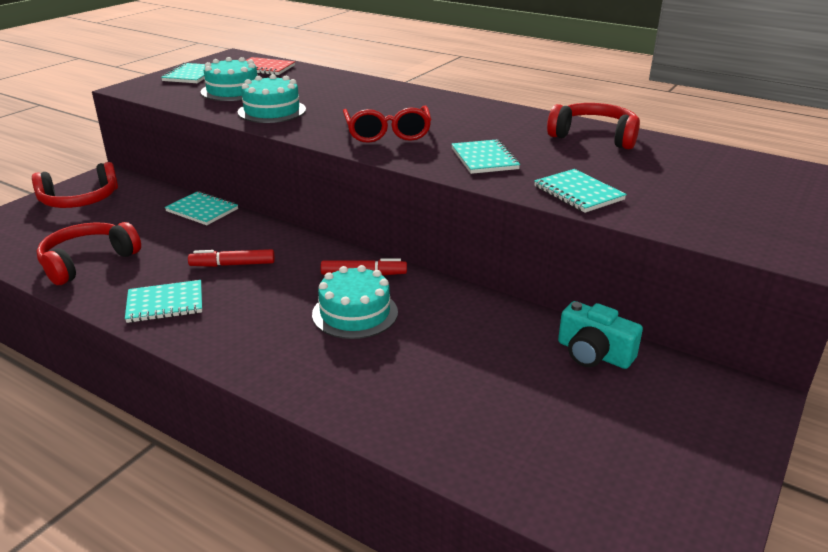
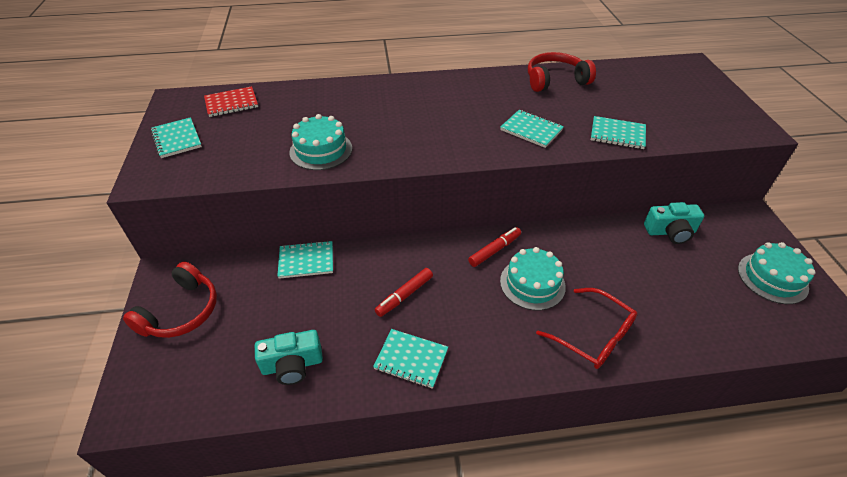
camera: 40 degrees left, 15 degrees up
red headphones [37,222,141,285] -> turquoise camera [255,330,323,385]
turquoise notebook [125,280,202,323] -> turquoise notebook turned 75 degrees clockwise [373,329,448,389]
turquoise cake [201,57,258,101] -> turquoise cake moved to [738,242,816,304]
red glasses [343,106,432,143] -> red glasses moved to [536,288,638,369]

